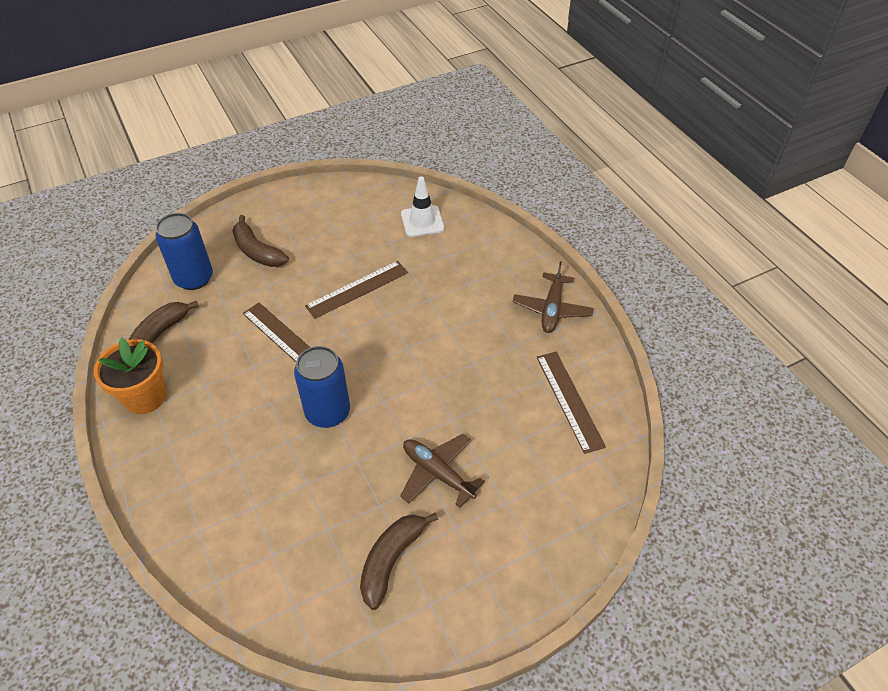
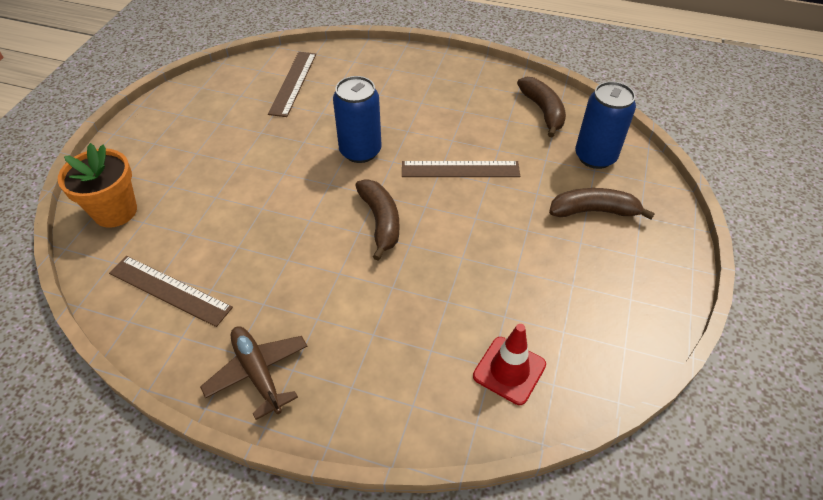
camera: 135 degrees right, 0 degrees up
orange flower pot [94,338,166,414] -> orange flower pot moved to [58,143,137,228]
brown ruler [305,261,408,319] -> brown ruler moved to [268,52,316,117]
brown banana [360,513,438,610] -> brown banana moved to [355,180,399,261]
brown plane [400,434,485,508] -> none
white traffic cone [401,176,444,237] -> red traffic cone [473,324,546,405]

